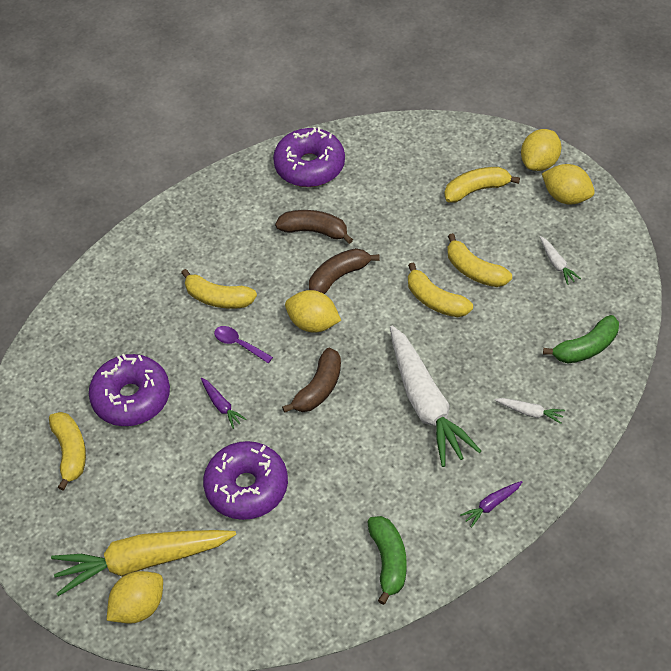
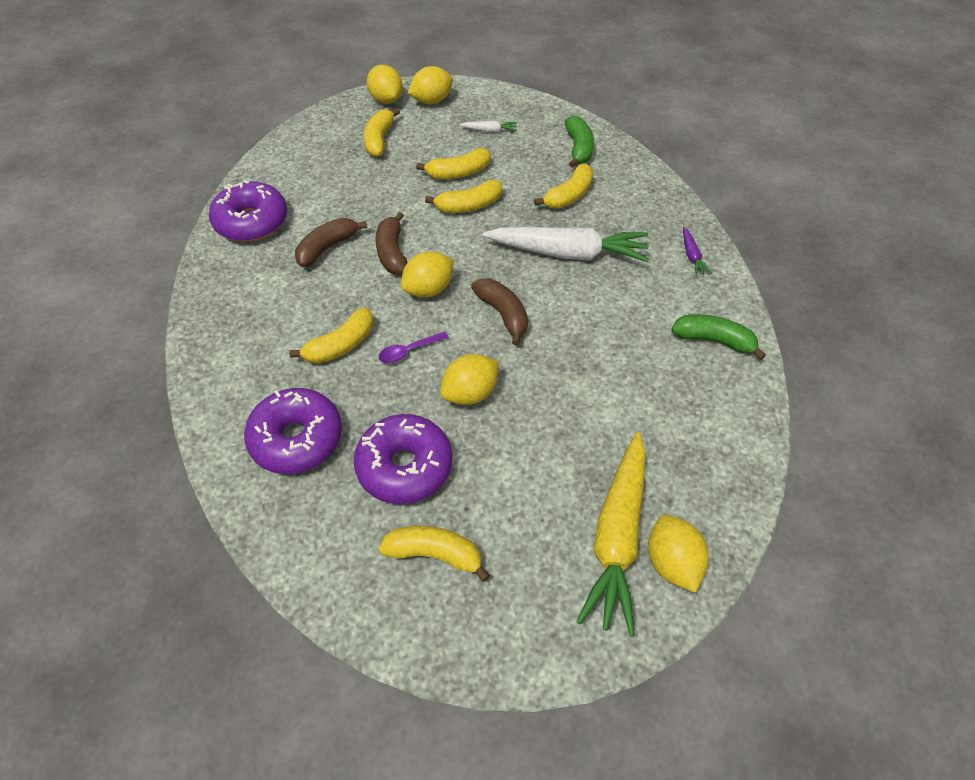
camera: 65 degrees left, 0 degrees up
purple carrot [201,378,247,429] -> yellow lemon [440,354,499,405]
purple donut [203,441,288,520] -> purple donut moved to [244,388,342,474]
white carrot [495,398,565,424] -> none
none -> yellow banana [534,164,593,209]

